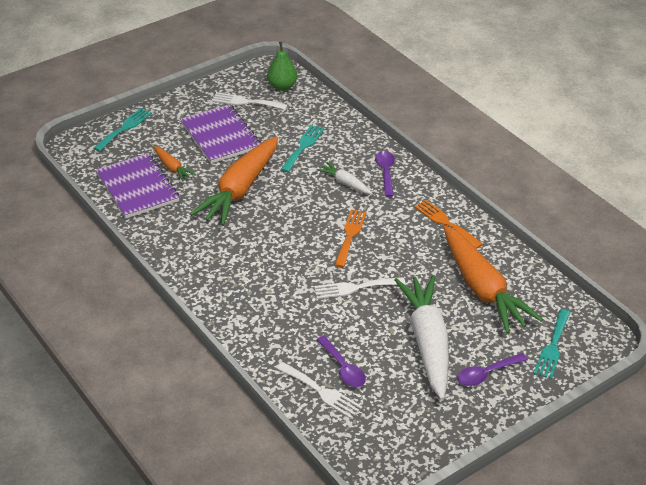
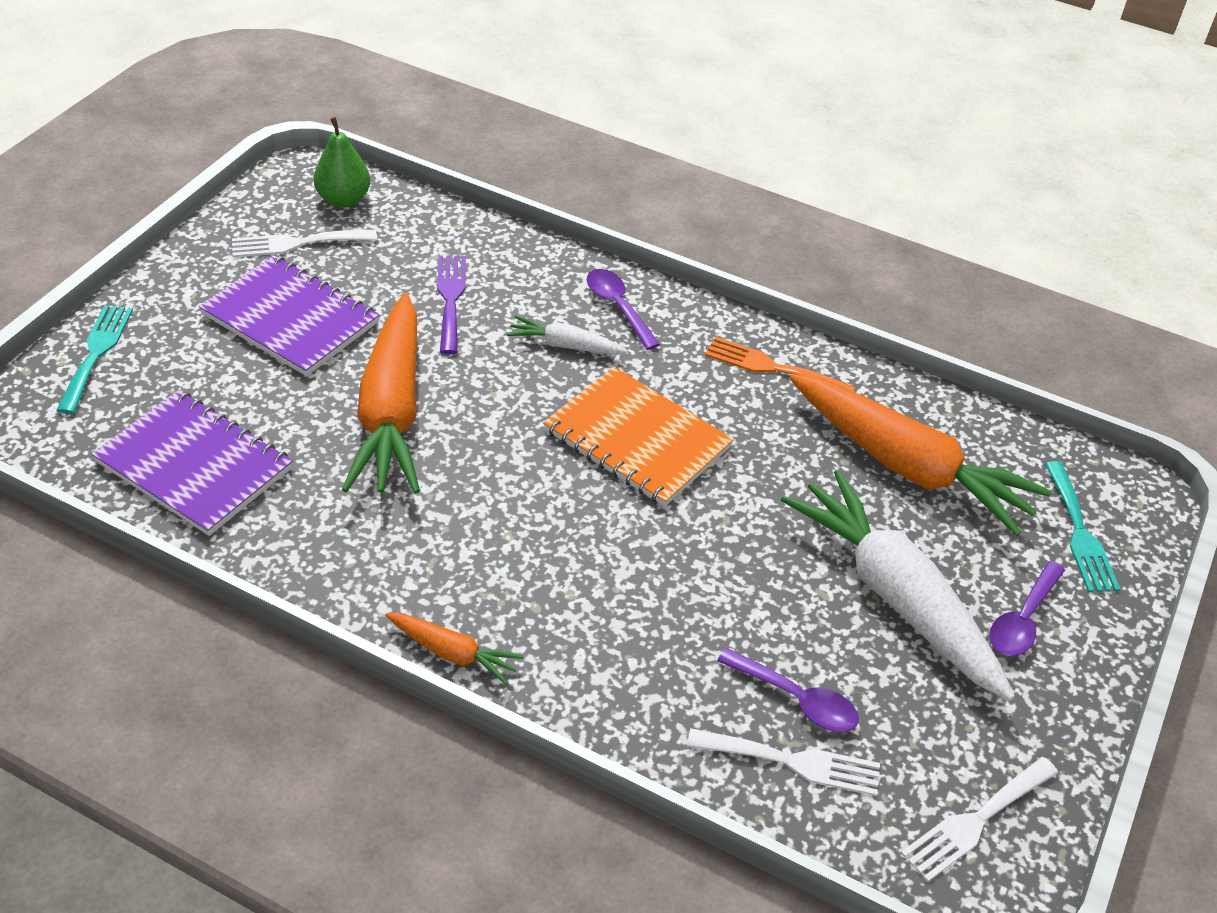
camera: 30 degrees left, 5 degrees up
orange carrot [153,146,196,182] -> orange carrot moved to [385,613,524,685]
turquoise fork [280,125,324,172] -> purple fork [437,255,466,354]
white fork [314,277,406,299] -> white fork moved to [901,757,1058,882]
orange fork [335,209,367,268] -> orange notebook [543,366,734,507]

